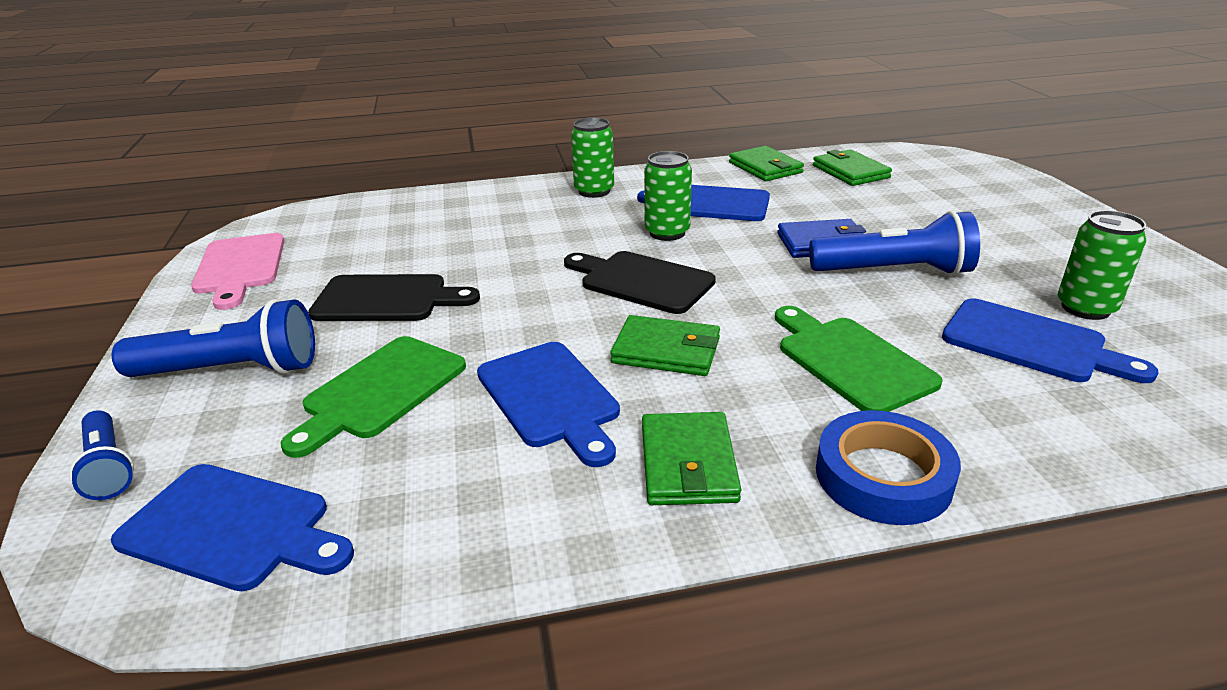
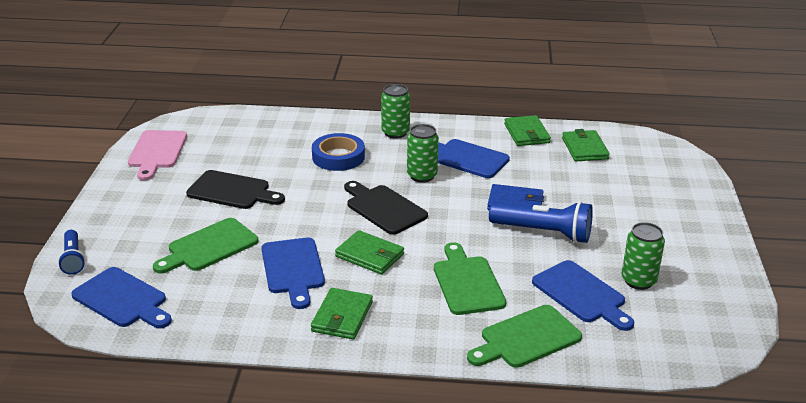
camera: 15 degrees right, 0 degrees up
blue flashlight [112,299,315,377] -> none
blue tape [816,410,961,525] -> blue tape moved to [312,133,365,171]
none -> green cutting board [467,305,582,368]

